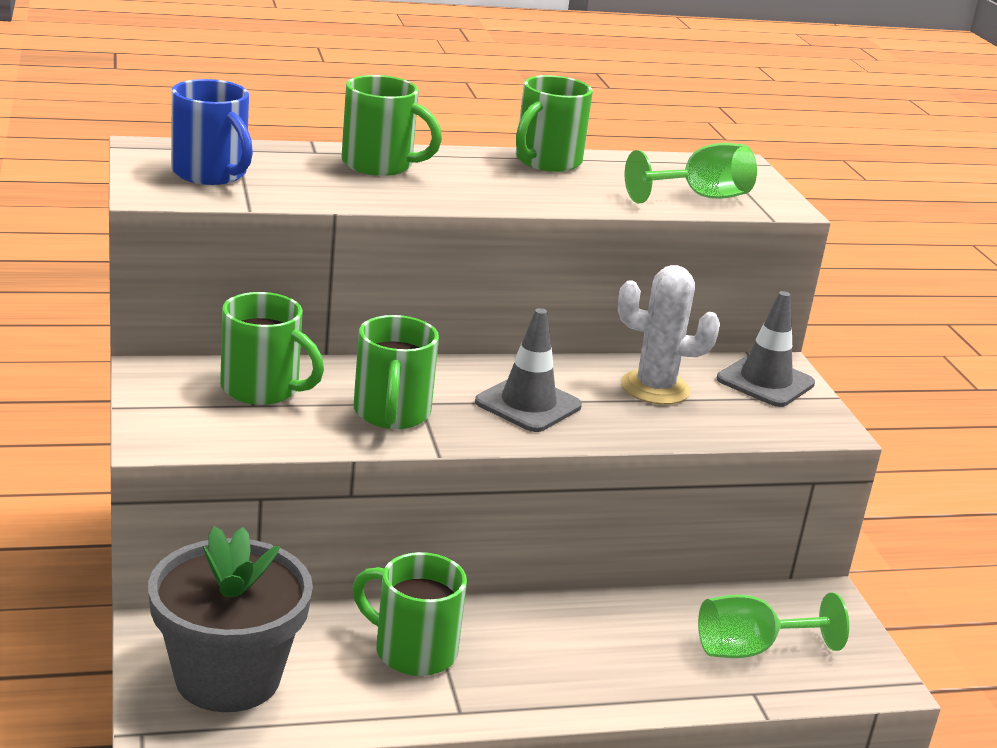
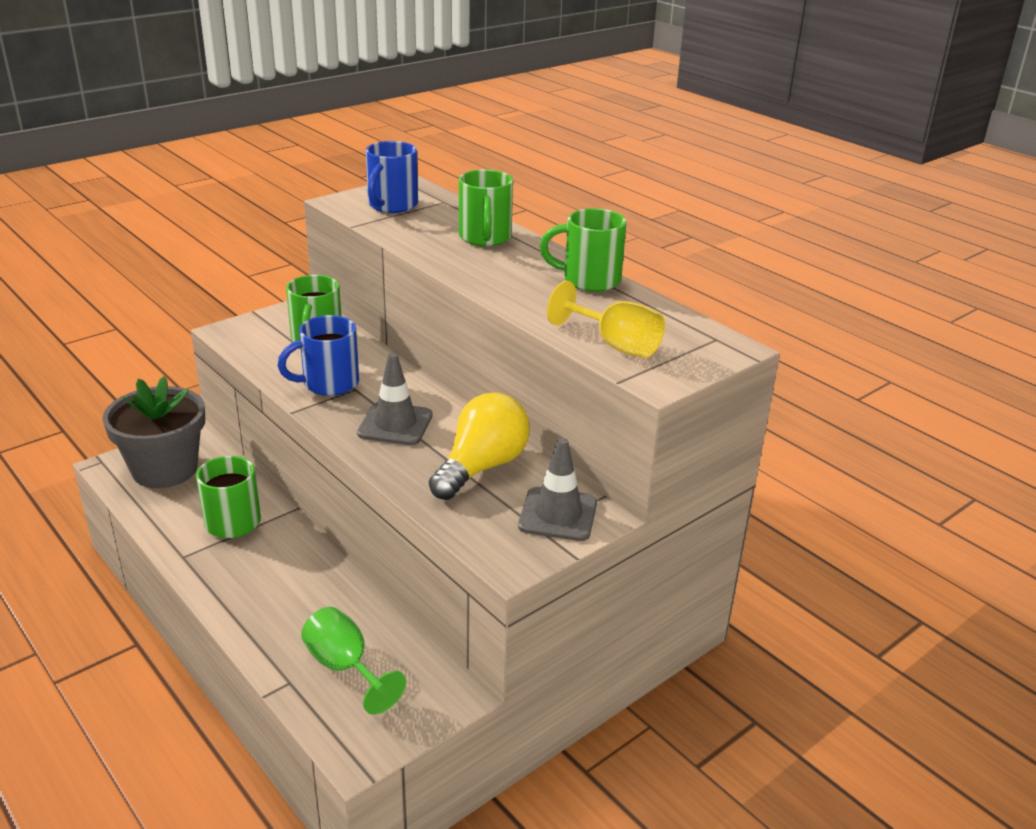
camera: 65 degrees right, 5 degrees up
green mug [354,315,439,429] -> blue mug [277,315,359,396]
white cactus [618,265,720,405] -> yellow light bulb [429,393,530,500]
green goblet [625,143,757,203] -> yellow goblet [547,281,665,358]

